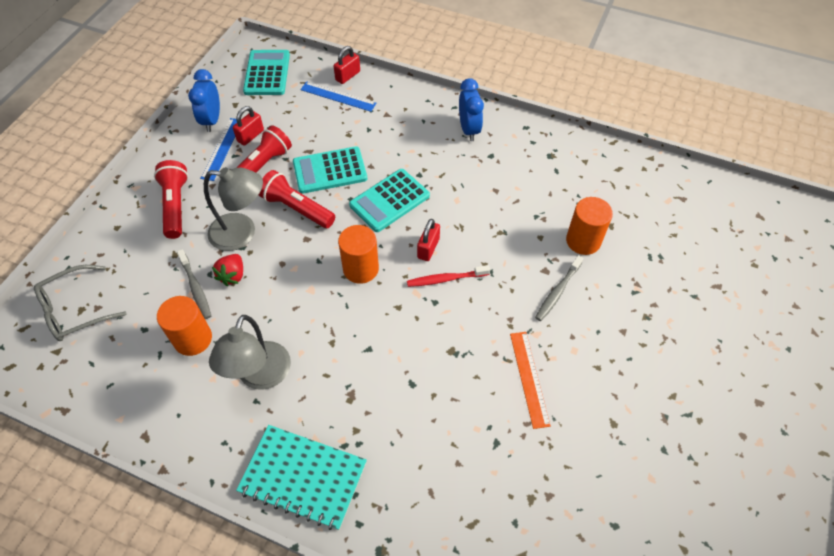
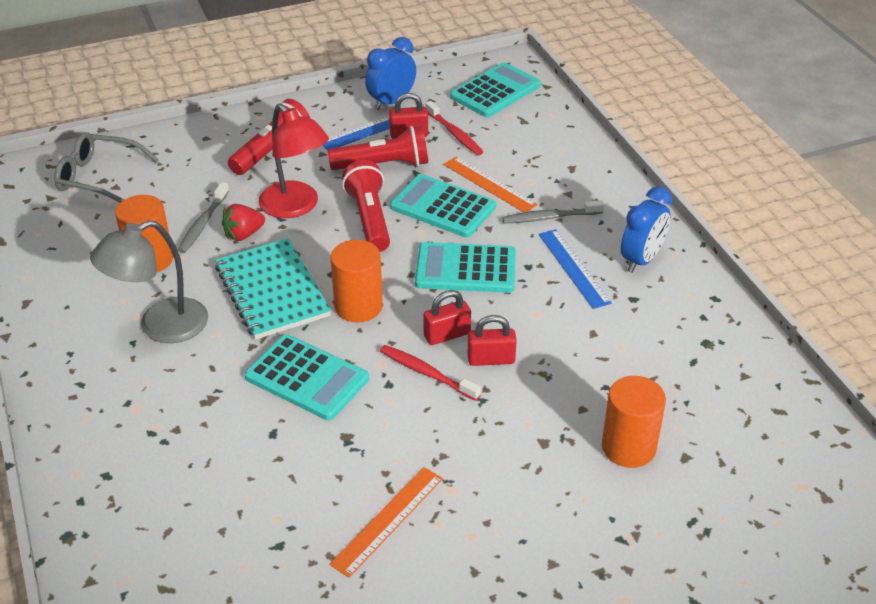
camera: 45 degrees right, 15 degrees down
grey lamp [204,167,263,251] -> red lamp [259,103,329,218]
turquoise notebook [236,425,367,530] -> turquoise notebook moved to [215,238,331,340]
blue ruler [300,81,376,112] -> blue ruler moved to [539,229,612,309]
red padlock [334,46,360,84] -> red padlock moved to [468,315,517,366]
grey toothbrush [535,255,583,321] -> grey toothbrush moved to [502,200,604,223]
none -> turquoise calculator [245,334,369,420]
none -> red toothbrush [425,101,483,155]
none -> orange ruler [443,157,538,212]

